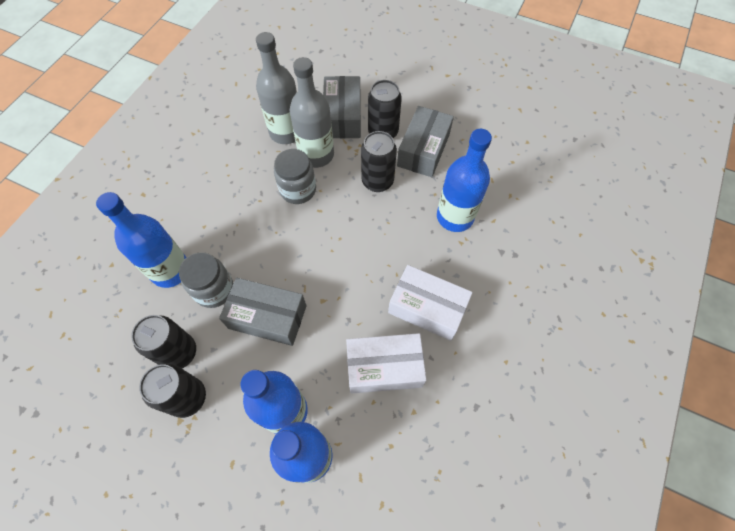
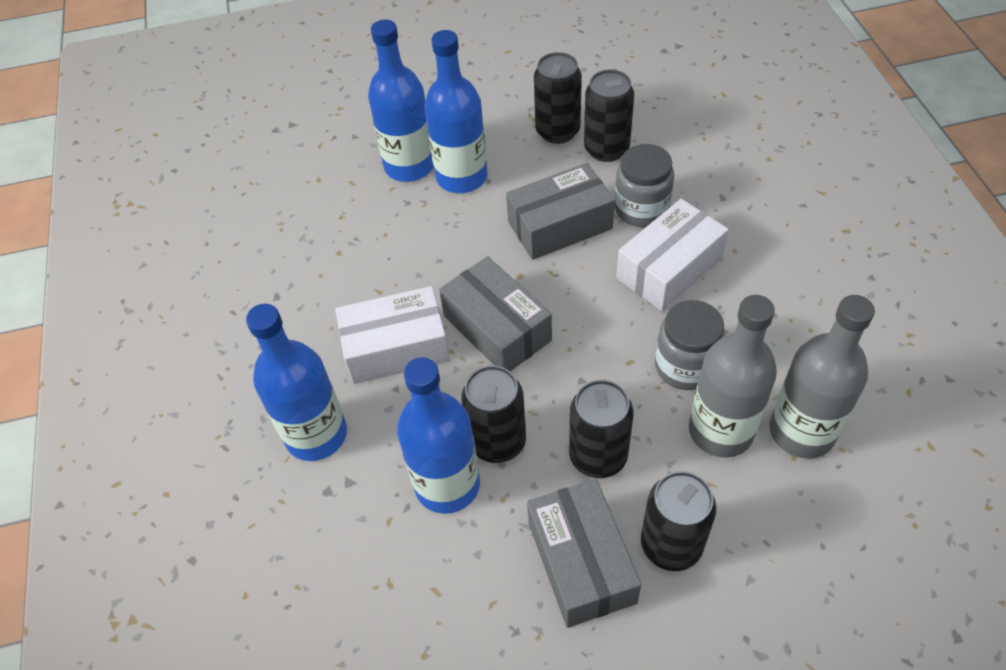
camera: 145 degrees right, 10 degrees down
blue bottle [96,192,187,288] -> blue bottle moved to [246,304,347,461]
grey box [323,76,361,138] -> grey box moved to [439,256,552,371]
white box [346,333,427,394] -> white box moved to [616,199,729,311]
none -> black can [461,365,526,463]

